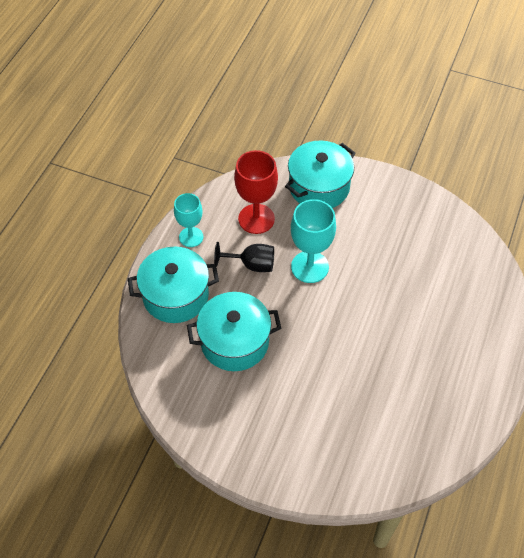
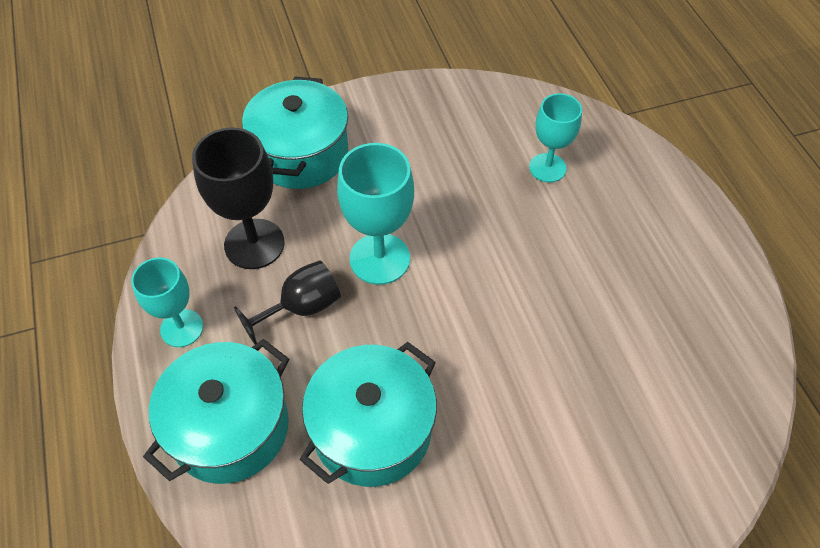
camera: 40 degrees left, 0 degrees up
red goblet [234,150,278,234] -> black goblet [192,127,285,269]
none -> turquoise goblet [529,93,582,182]

